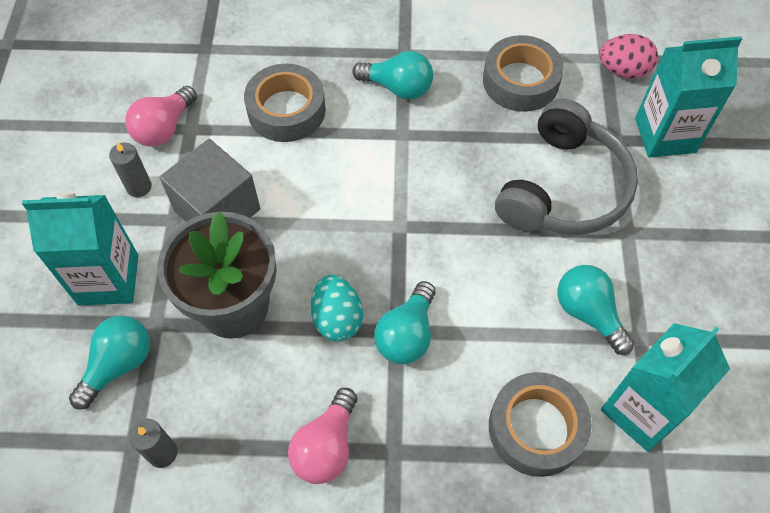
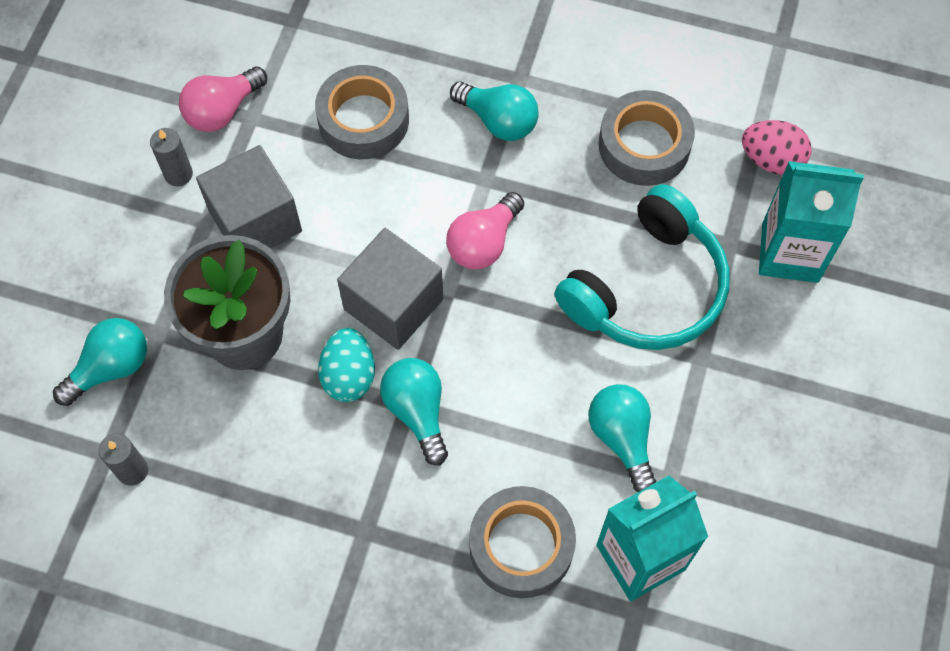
camera: 15 degrees right, 5 degrees up
turquoise carton [22,192,138,306] -> none
pink light bulb [288,388,357,484] -> pink light bulb moved to [446,192,524,269]
turquoise light bulb [374,281,436,364] -> turquoise light bulb turned 120 degrees clockwise [380,358,448,465]
grey headphones [495,99,638,235] -> turquoise headphones [554,184,729,350]
none -> grey cube [337,228,443,350]

